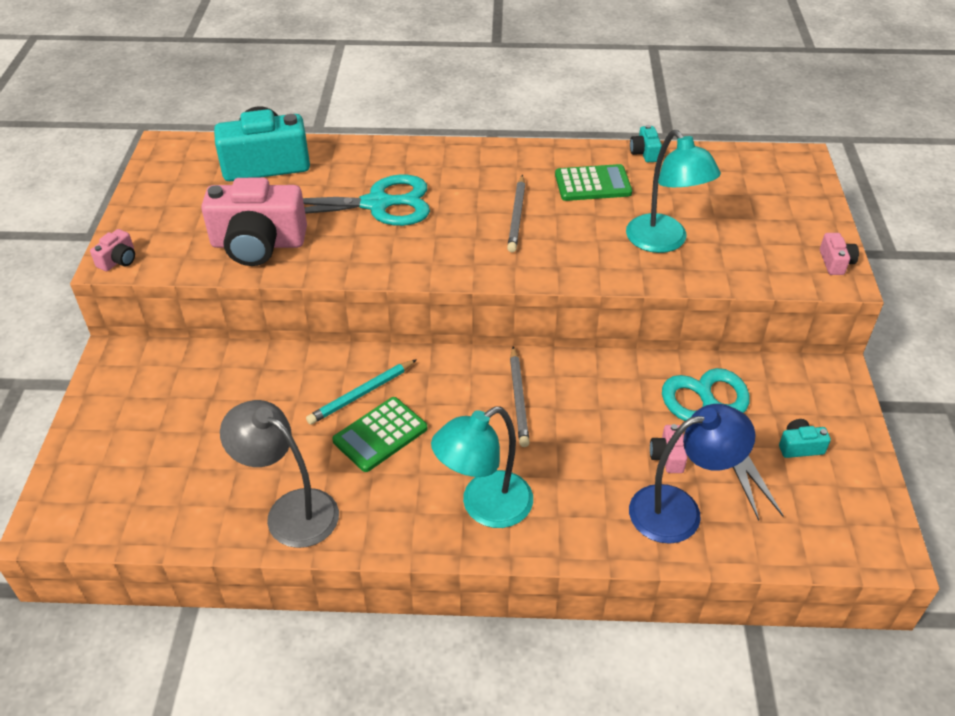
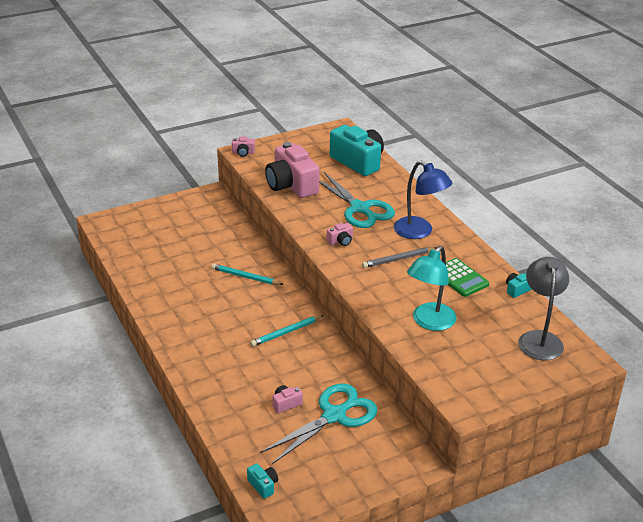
camera: 60 degrees right, 10 degrees down
grey lamp [220,400,339,548] -> grey lamp moved to [518,257,569,360]
green calculator [332,397,427,472] -> none
turquoise lamp [431,406,533,528] -> none
grey pencil [510,346,530,447] -> turquoise pencil [250,315,324,347]
blue lamp [629,404,756,544] -> blue lamp moved to [394,161,453,239]
turquoise camera [779,419,831,458] -> turquoise camera moved to [247,463,278,499]
pink camera [820,233,859,275] -> pink camera moved to [327,223,353,246]

